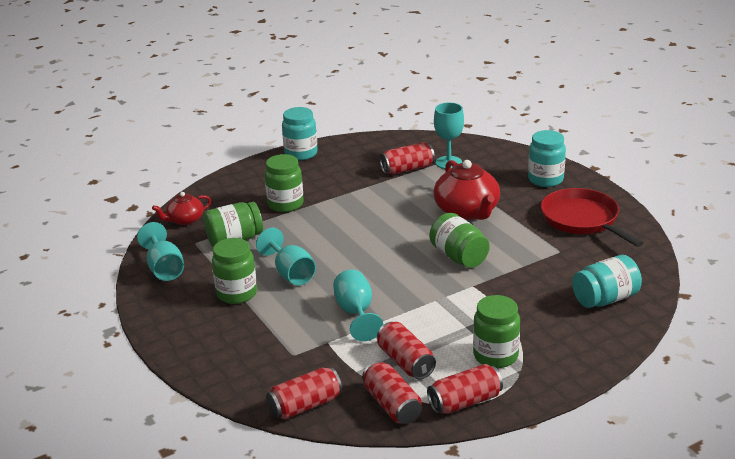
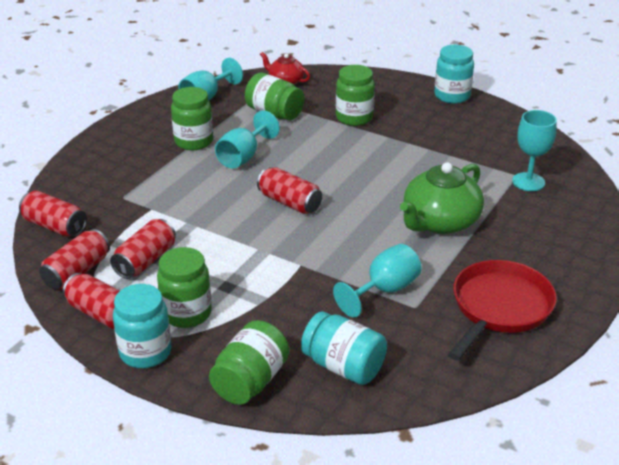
camera: 60 degrees right, 5 degrees up
turquoise goblet [333,270,383,341] -> turquoise goblet moved to [333,244,422,318]
red can [380,142,435,175] -> red can moved to [257,167,322,214]
green jar [429,213,490,268] -> green jar moved to [209,320,289,405]
red teapot [434,160,500,220] -> green teapot [400,162,484,234]
turquoise jar [528,130,566,187] -> turquoise jar moved to [113,284,172,368]

